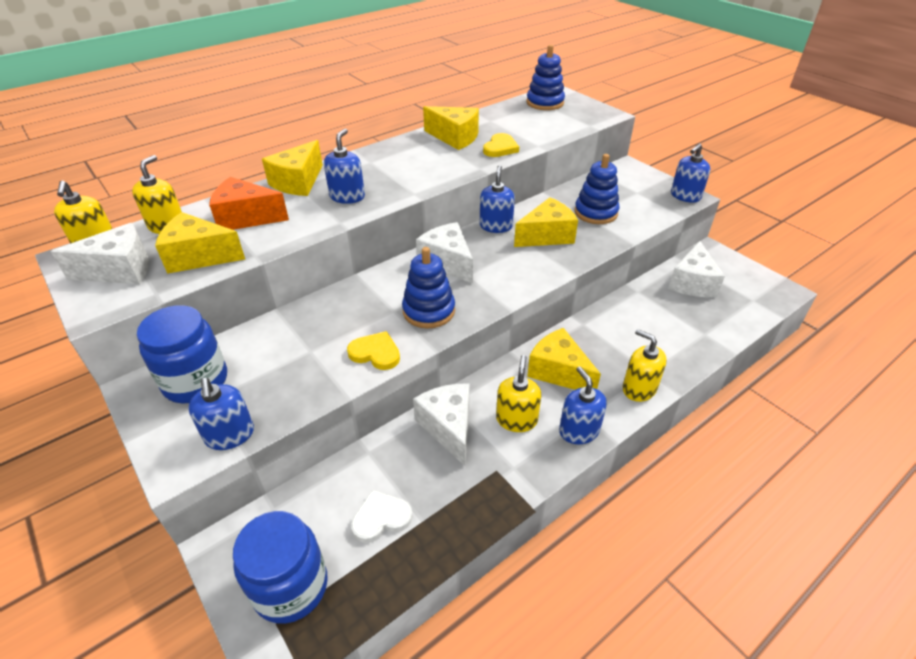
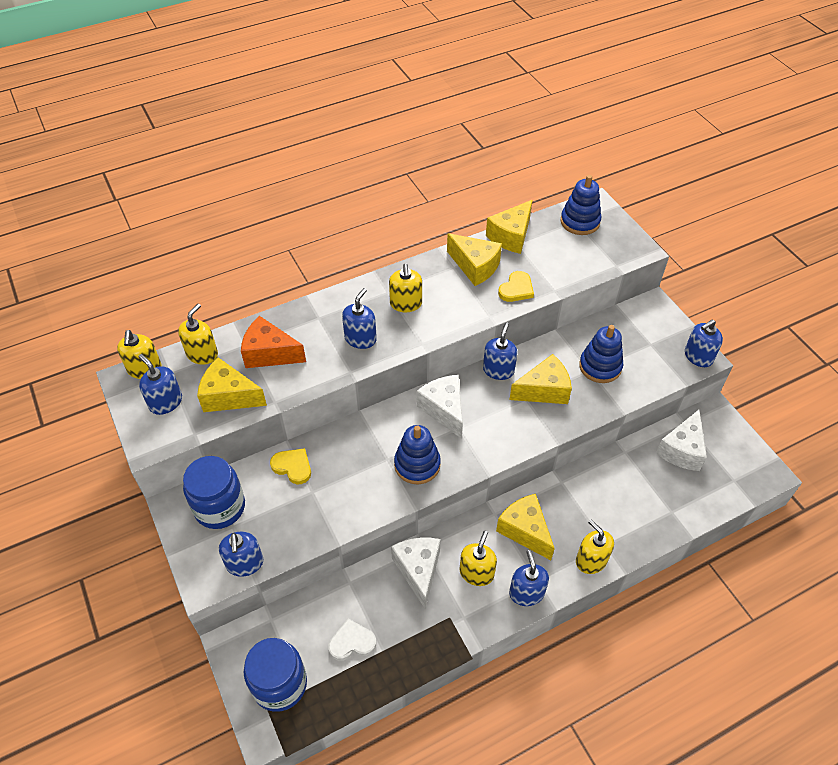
camera: 10 degrees right, 10 degrees up
white cheese [51,223,149,284] -> blue soap dispenser [138,354,182,415]
yellow cheese [262,140,323,196] -> yellow cheese moved to [486,200,533,254]
yellow heart [347,331,400,370] -> yellow heart moved to [270,448,311,484]
none -> yellow soap dispenser [389,263,422,312]

